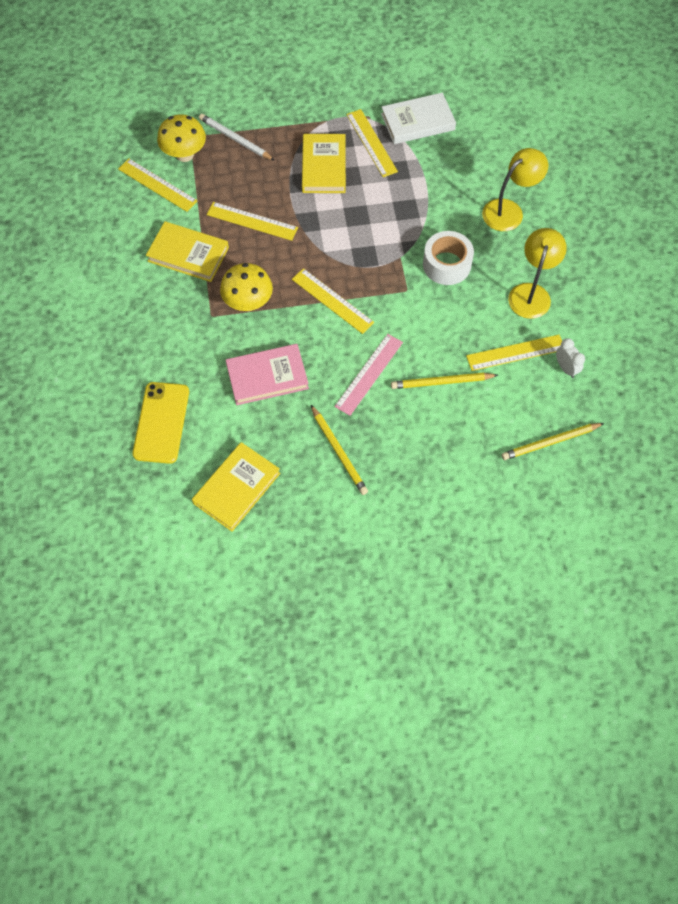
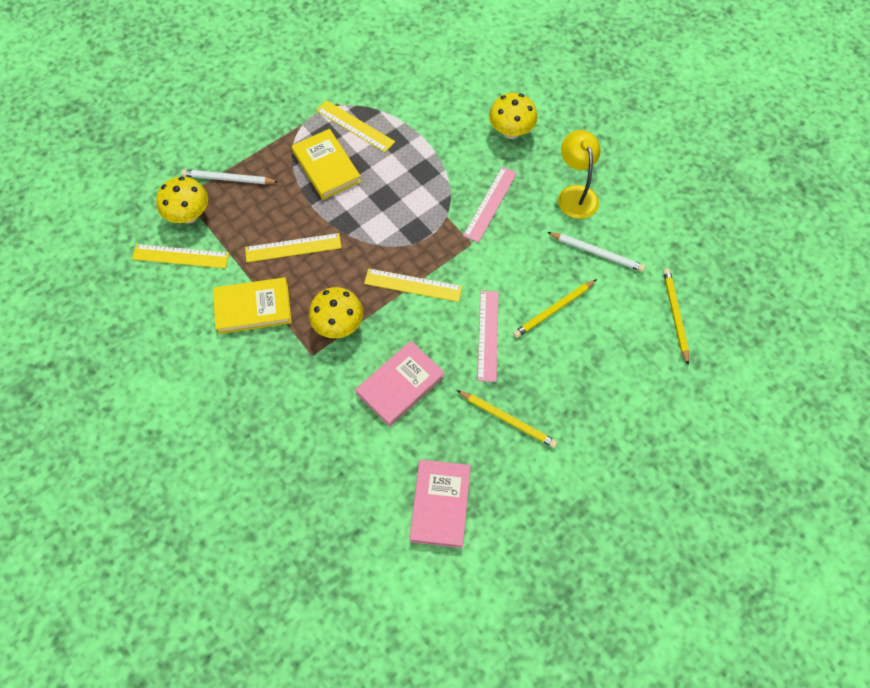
camera: 30 degrees left, 0 degrees up
yellow phone [132,382,189,464] -> none
yellow book [192,442,281,532] -> pink book [409,459,471,548]
white book [381,93,456,144] -> none
white tape [423,231,474,285] -> pink ruler [463,167,517,243]
yellow ruler [466,335,562,371] -> white pencil [547,232,645,272]
yellow lamp [482,148,548,231] -> yellow mushroom [489,93,537,139]
yellow pencil [502,423,604,460] -> yellow pencil turned 135 degrees clockwise [663,268,689,365]
white clock [556,338,585,378] -> none

